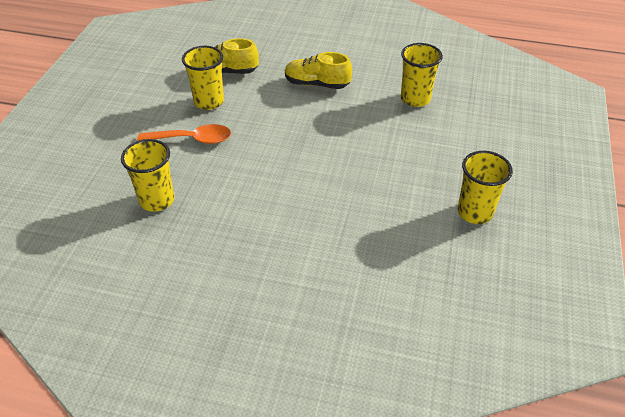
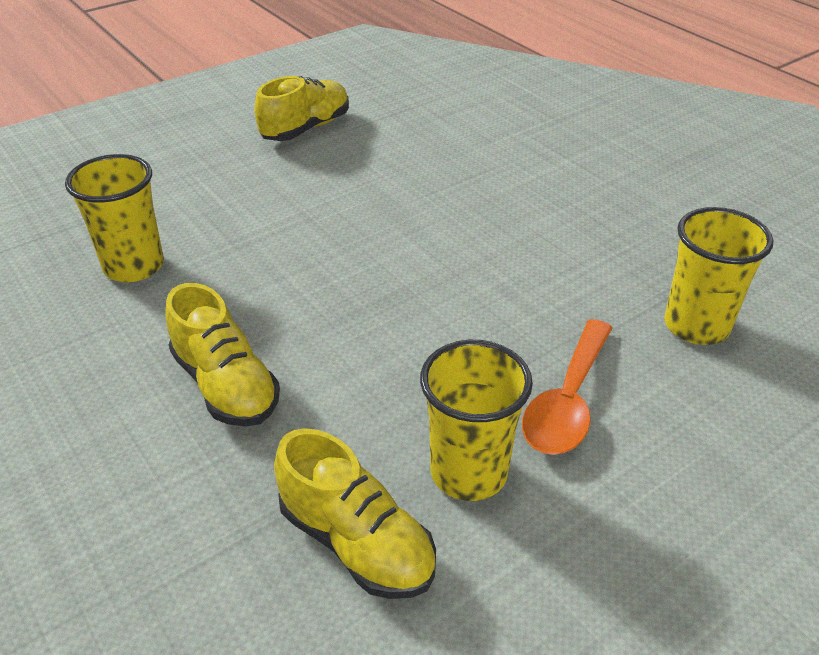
camera: 140 degrees left, 5 degrees down
orange spoon [137,124,231,144] -> orange spoon turned 105 degrees counterclockwise [522,319,612,455]
yellow cup [457,151,513,224] -> yellow shoe [255,76,349,141]

